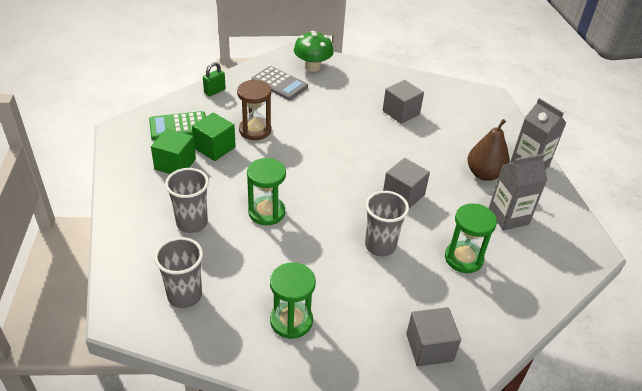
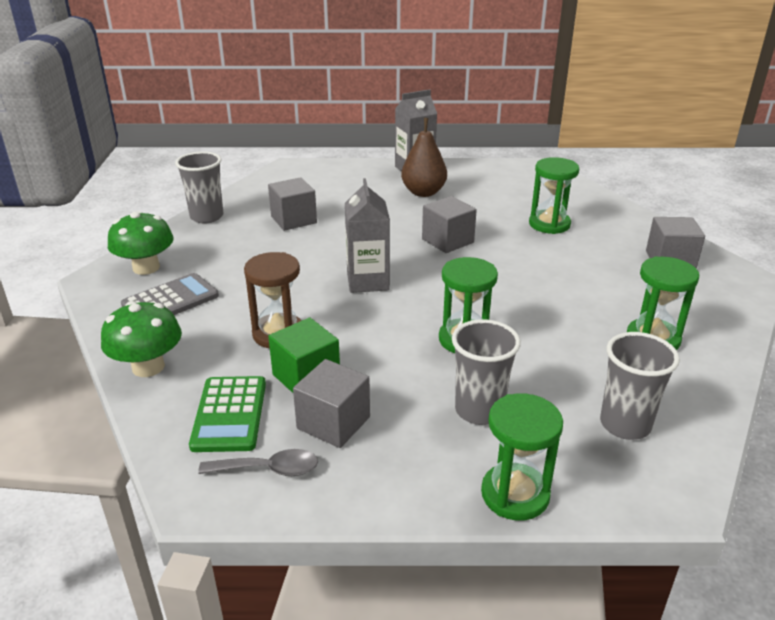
camera: 75 degrees left, 10 degrees down
green cube [151,129,196,174] -> grey cube [293,359,370,448]
green padlock [203,62,226,97] -> green mushroom [101,301,182,377]
grey cup [365,191,409,256] -> grey cup moved to [175,151,223,224]
grey carton [489,153,547,231] -> grey carton moved to [345,178,390,293]
none -> grey spoon [198,449,318,476]
none -> green hourglass [481,393,563,521]

